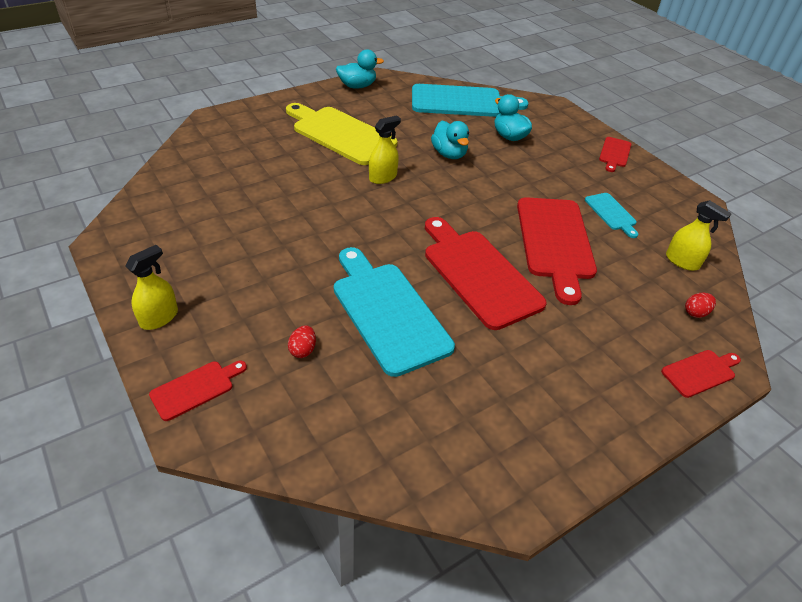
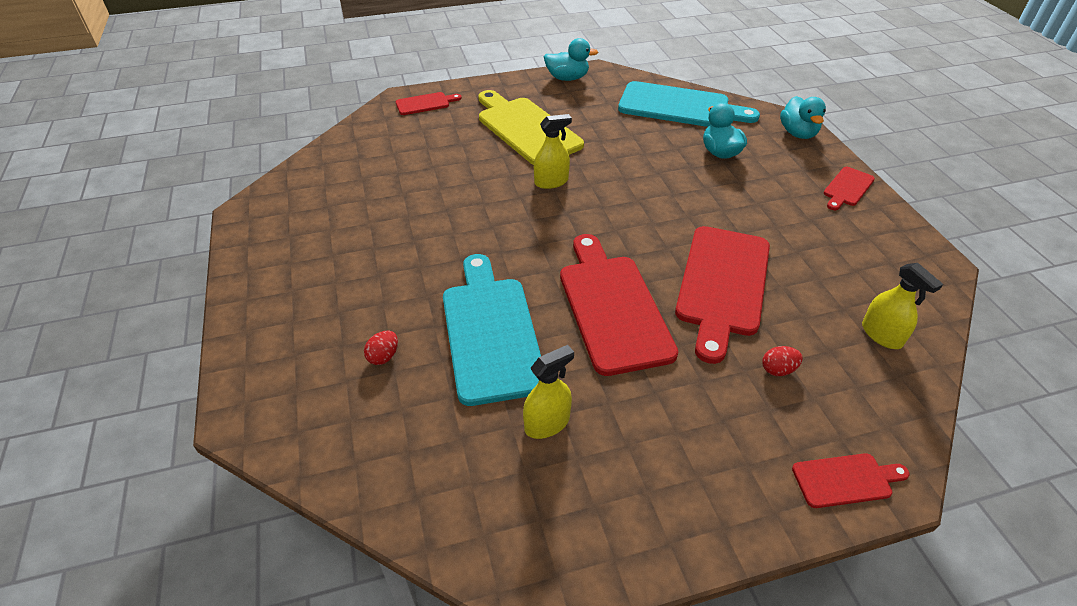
camera: 20 degrees right, 0 degrees up
yellow spray bottle [126,245,178,330] -> yellow spray bottle moved to [523,345,574,439]
red cutting board [149,361,247,421] -> red cutting board moved to [396,92,462,115]
turquoise duck [431,121,469,159] -> turquoise duck moved to [780,96,826,139]
turquoise cutting board [585,193,639,238] -> none
red egg [685,293,716,318] -> red egg moved to [762,346,803,376]

